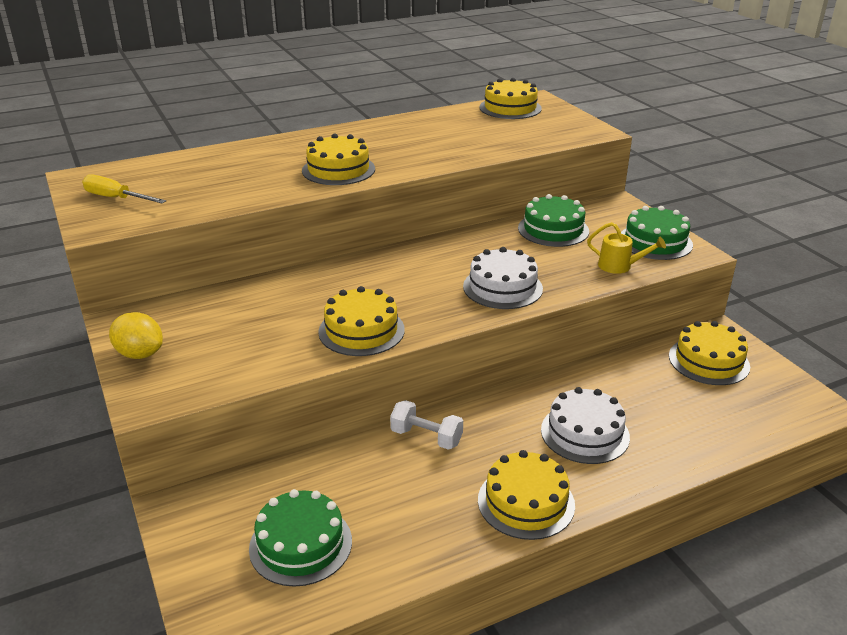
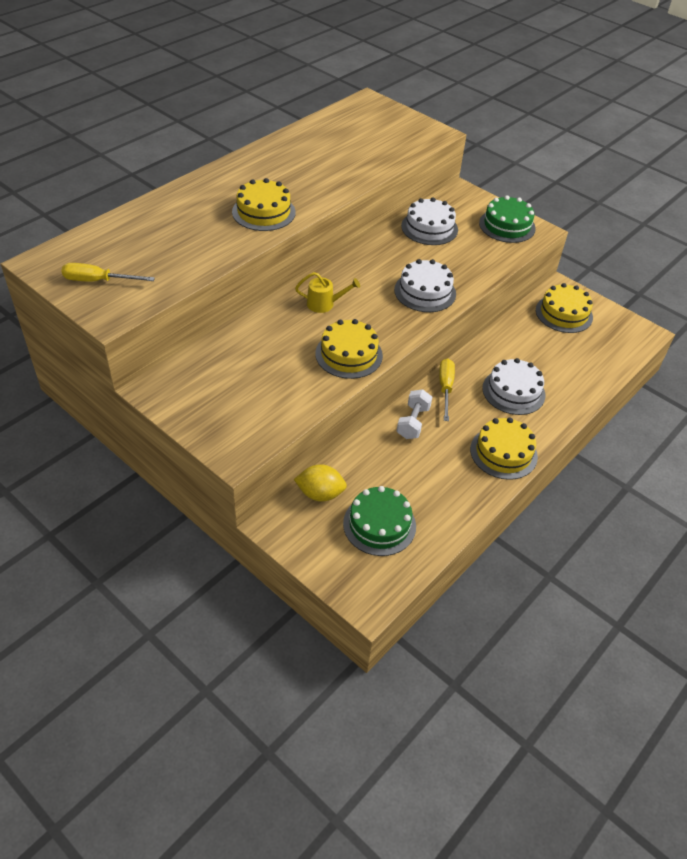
camera: 25 degrees left, 15 degrees up
yellow lemon [109,312,163,359] -> yellow lemon moved to [294,464,347,502]
white dumbbell [390,400,463,450] -> white dumbbell turned 75 degrees counterclockwise [397,389,432,439]
yellow cake [479,78,542,119] -> none
green cake [518,194,589,247] -> white cake [401,197,458,245]
yellow watering can [587,222,666,274] -> yellow watering can moved to [295,272,360,313]
none -> yellow screwdriver [439,359,455,421]

